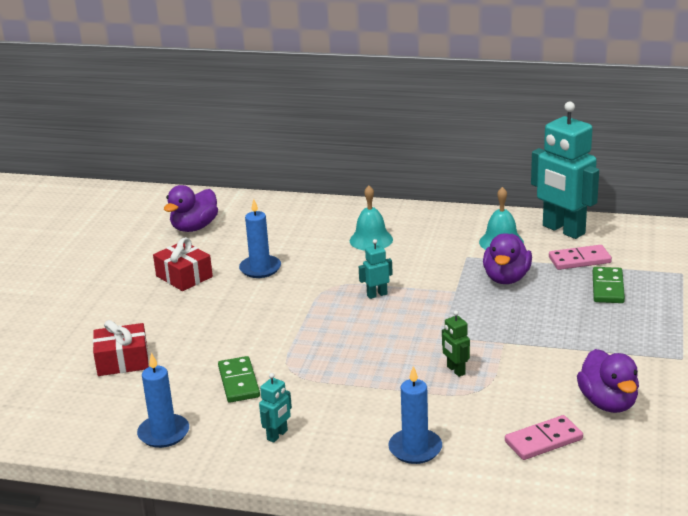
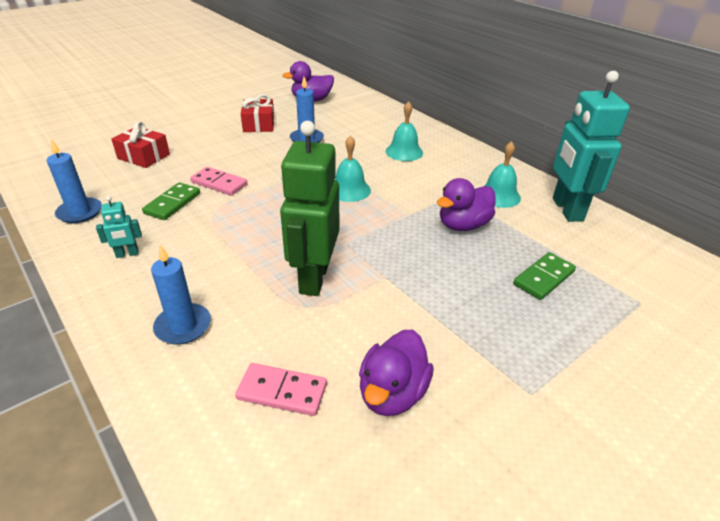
camera: 35 degrees right, 10 degrees up
turquoise robot [359,239,393,299] -> turquoise bell [335,135,371,202]
green robot [442,310,470,377] -> green robot [280,121,339,296], size x2.34
pink domino [549,245,612,270] -> pink domino moved to [190,167,247,196]

